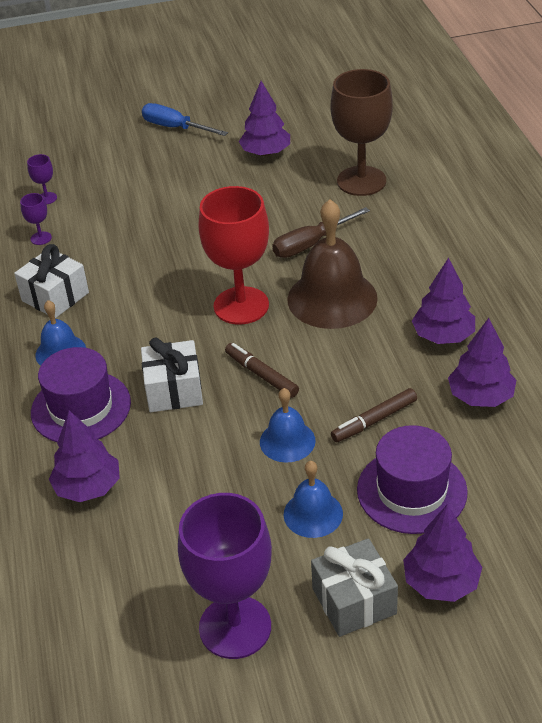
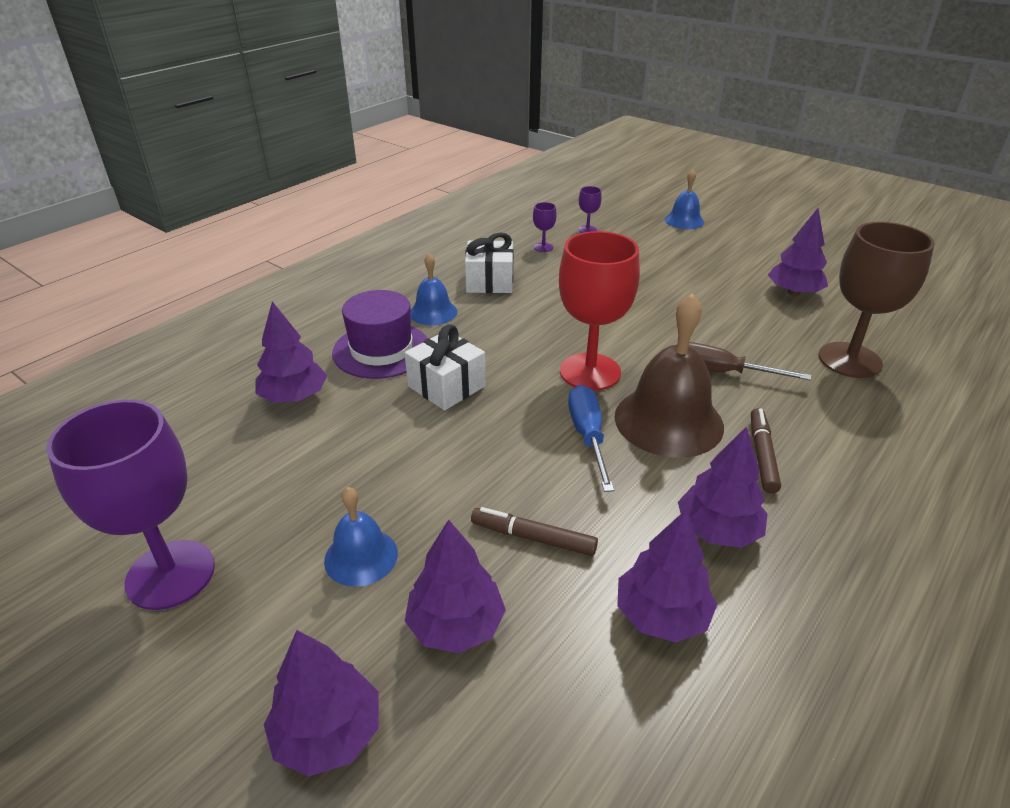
camera: 50 degrees right, 5 degrees down
blue screwdriver [142,103,228,136] -> blue screwdriver moved to [568,385,614,492]
brown marker [225,343,299,398] -> brown marker moved to [751,408,781,494]
blue bell [260,388,316,463] -> blue bell moved to [665,169,704,229]
grey gift [311,538,398,637] -> none
purple hat [357,425,468,534] -> purple tree [405,520,506,653]

